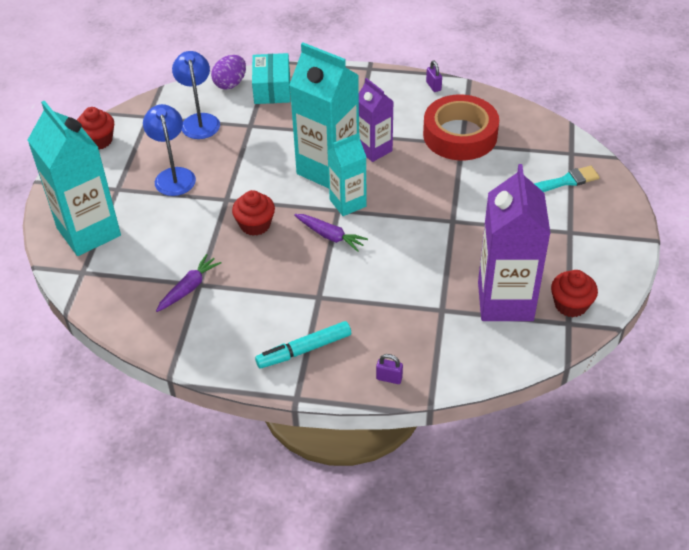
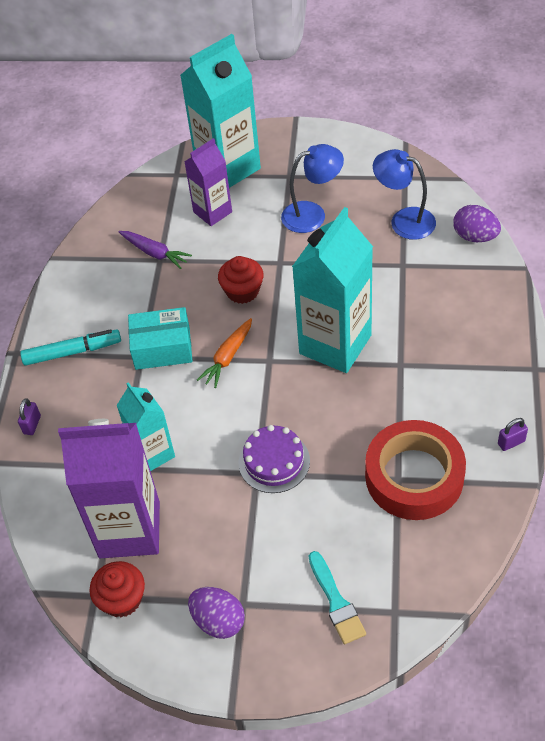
camera: 90 degrees right, 5 degrees up
red cupcake [77,107,114,150] -> none
blue lamp [172,51,220,139] -> blue lamp turned 135 degrees counterclockwise [373,149,436,240]
turquoise box [252,53,291,104] -> turquoise box moved to [128,307,192,370]
turquoise marker [255,321,351,368] -> turquoise marker turned 105 degrees clockwise [20,329,121,366]
purple carrot [294,214,368,252] -> orange carrot [197,318,252,388]
turquoise carton [327,133,367,216] -> turquoise carton moved to [116,382,175,471]
purple carton [359,78,394,162] -> purple carton moved to [184,138,232,226]
none -> purple egg [188,587,245,639]
none -> purple cake [238,425,310,493]

